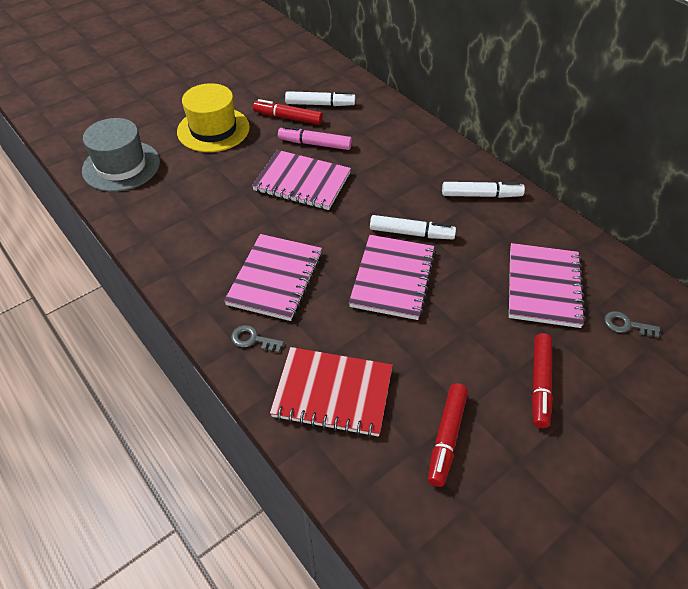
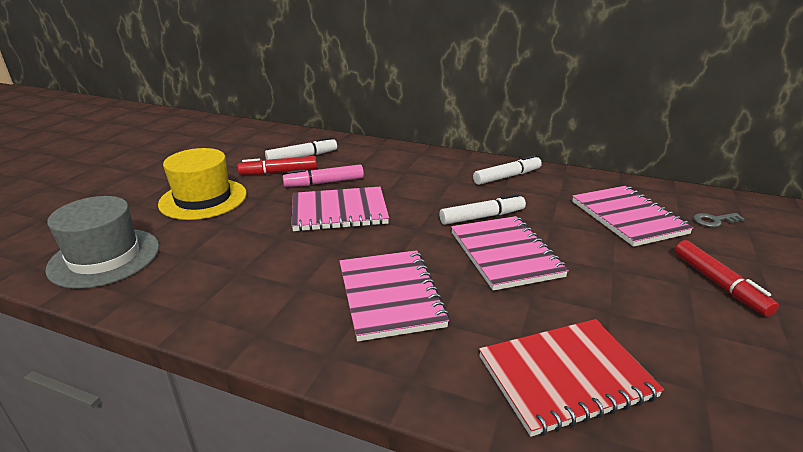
camera: 30 degrees left, 20 degrees down
grey key [231,325,284,353] -> none
red marker [428,383,468,487] -> none

